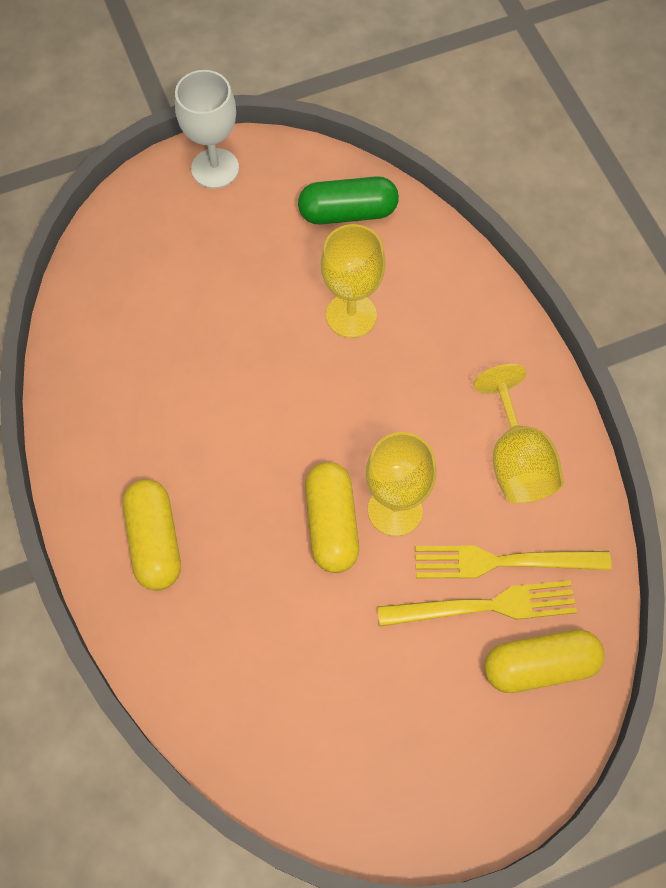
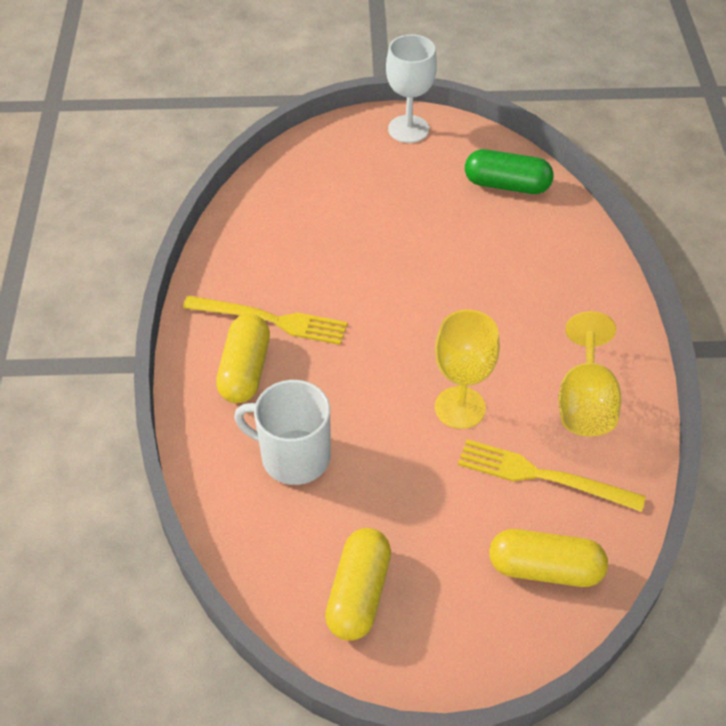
camera: 20 degrees right, 15 degrees down
yellow capsule [305,462,359,573] -> yellow capsule moved to [325,528,391,640]
yellow goblet [321,224,386,338] -> none
yellow fork [377,580,577,627] -> yellow fork moved to [183,296,348,345]
none -> white mug [234,380,331,485]

